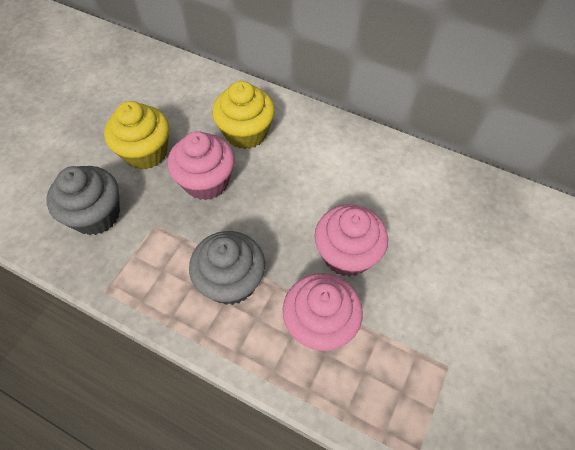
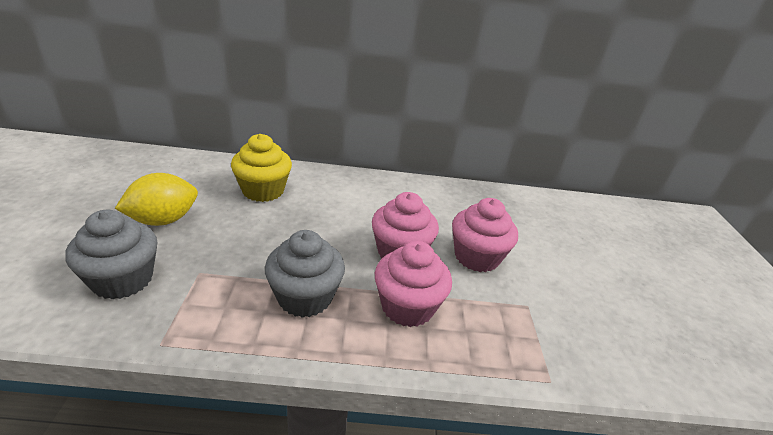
camera: 30 degrees left, 25 degrees down
yellow cupcake [104,101,169,170] -> yellow lemon [115,173,198,226]
pink cupcake [168,131,235,200] -> pink cupcake moved to [452,198,518,272]

